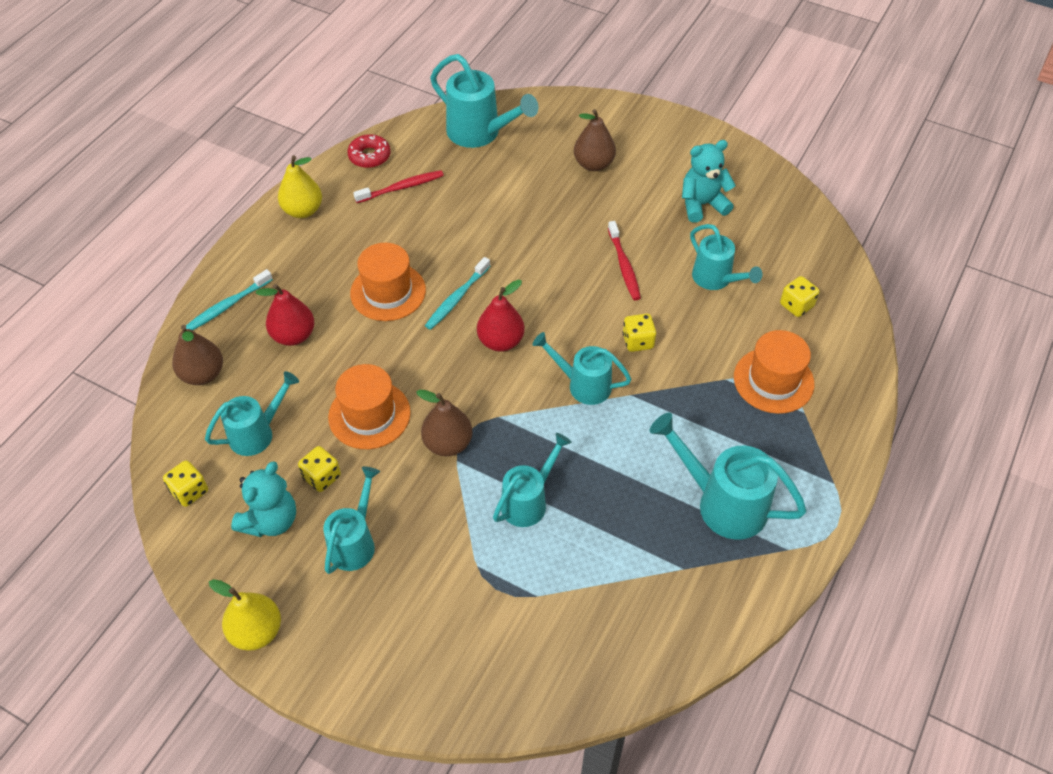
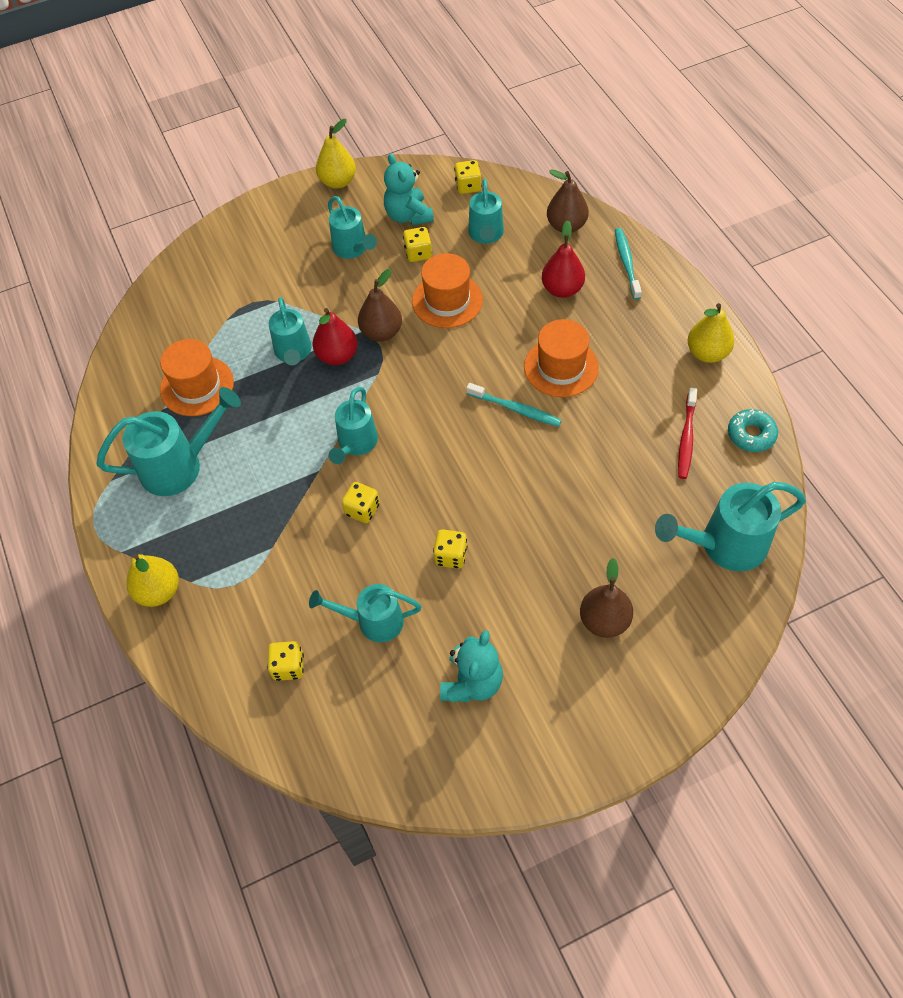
camera: 130 degrees right, 5 degrees up
red donut [347,134,391,168] -> turquoise donut [728,409,778,452]
turquoise toothbrush [425,257,490,330] -> turquoise toothbrush turned 135 degrees clockwise [466,383,562,427]
red pear [477,280,525,352] -> red pear moved to [313,308,358,365]
turquoise watering can [532,332,631,405] -> turquoise watering can turned 135 degrees clockwise [329,387,378,464]
red toothbrush [608,221,641,300] -> yellow dice [433,529,467,569]
orange hat [734,330,814,414] -> orange hat moved to [160,339,234,416]
none -> yellow pear [126,554,179,607]

